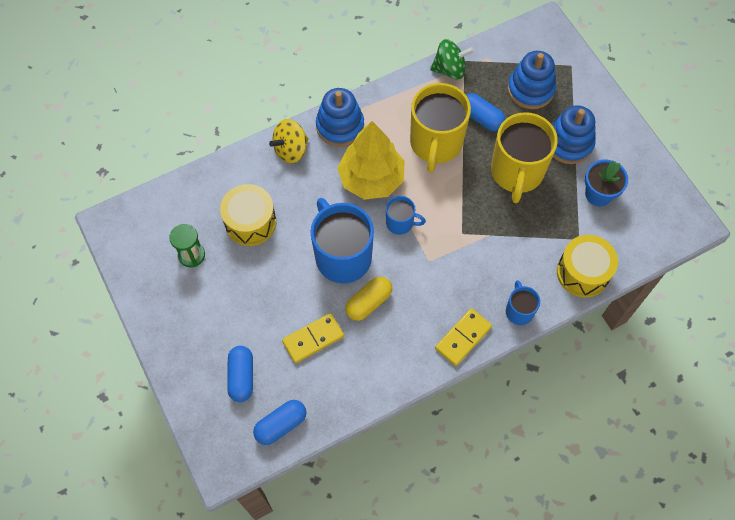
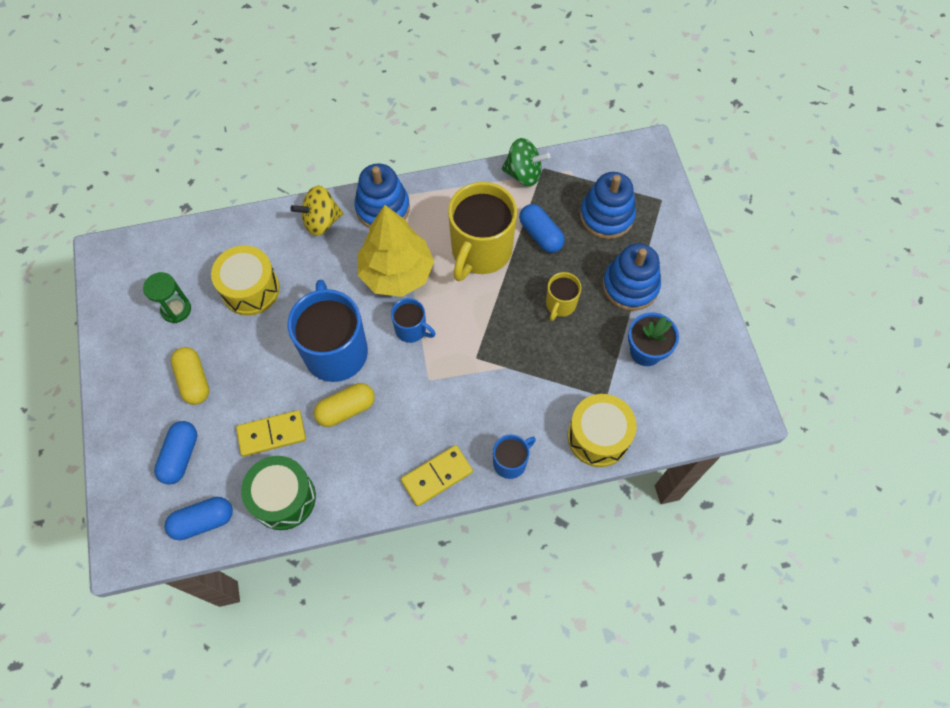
camera: 15 degrees right, 0 degrees up
yellow mug [491,112,558,203] -> yellow mug [546,272,581,321], size x0.49
blue mug [506,280,540,325] -> blue mug turned 45 degrees clockwise [493,435,536,479]
none -> yellow capsule [171,347,209,405]
none -> green drum [241,456,316,530]

